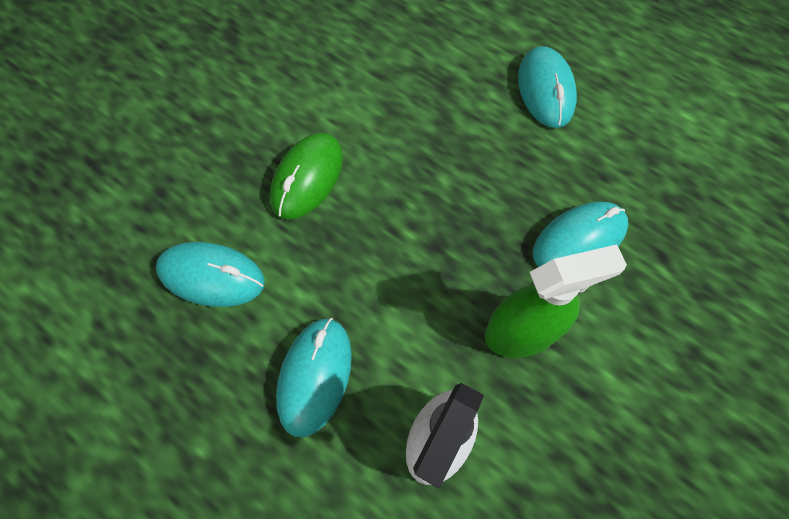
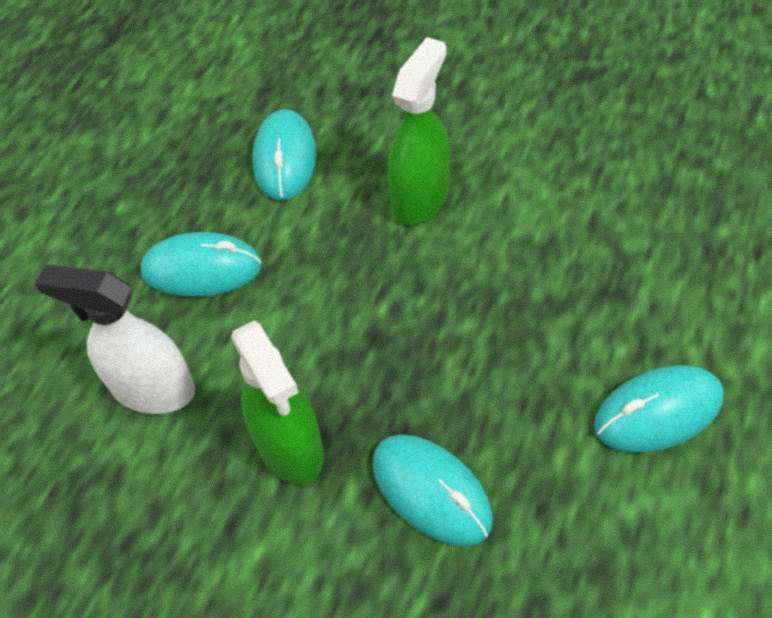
camera: 80 degrees right, 10 degrees down
green mouse [270,133,343,220] -> green spray bottle [387,37,450,225]

